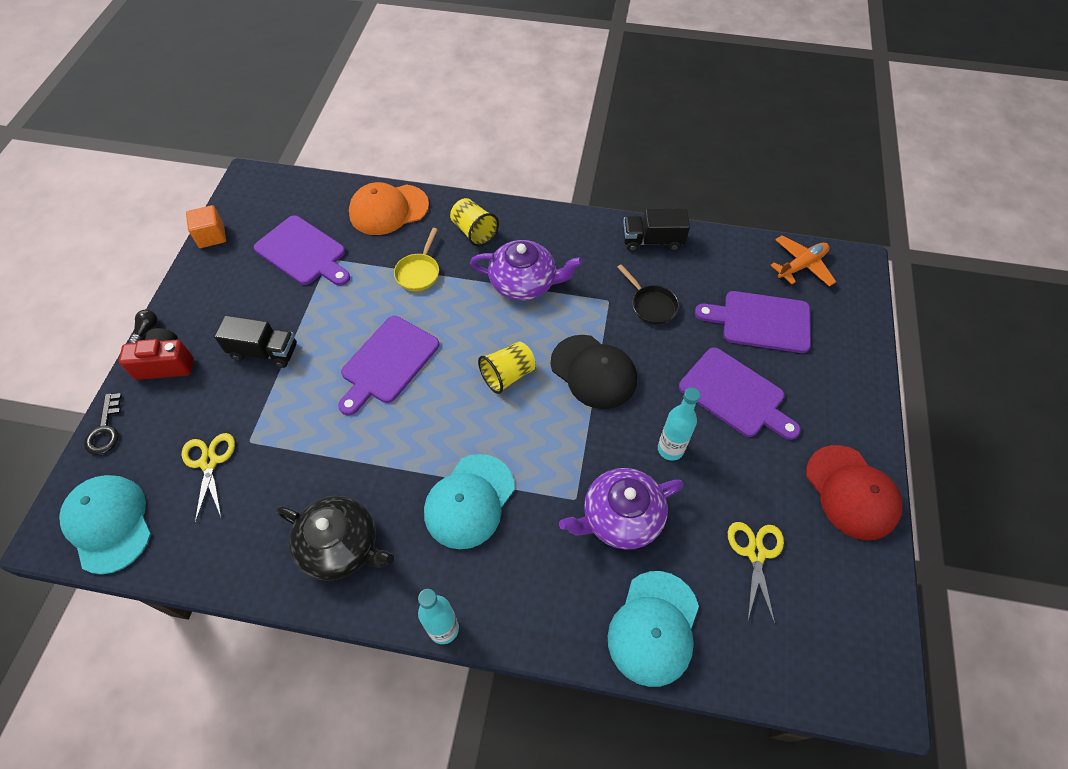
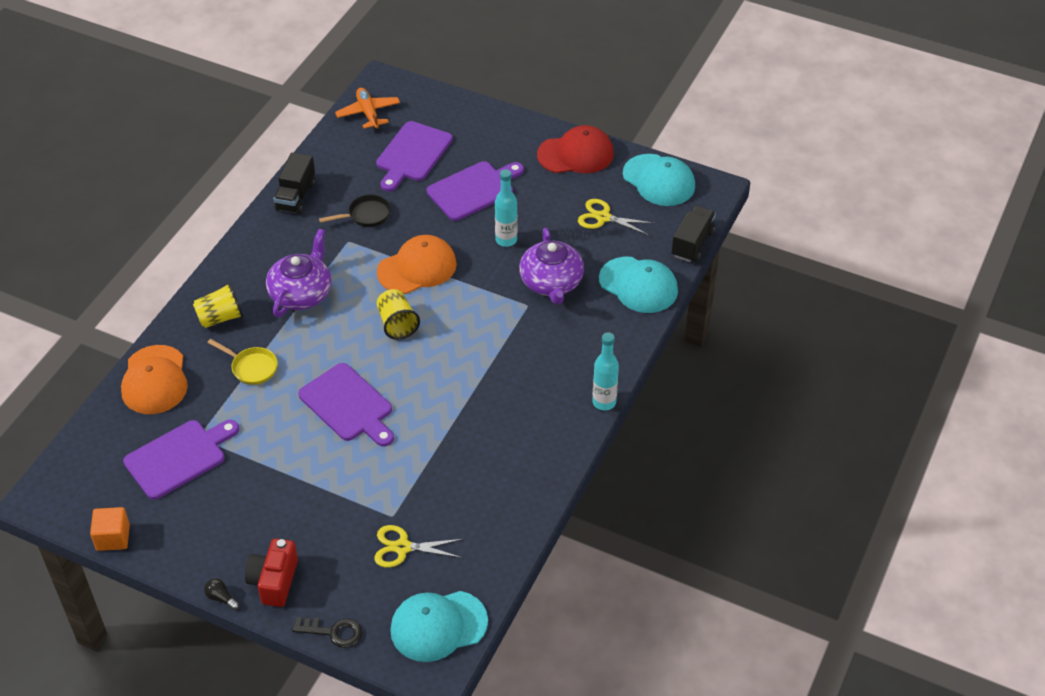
camera: 75 degrees left, 10 degrees down
black truck [214,315,297,368] -> black truck moved to [672,206,716,262]
black teapot [276,496,394,581] -> none
turquoise cap [424,454,515,549] -> turquoise cap moved to [623,154,695,206]
black cap [551,335,637,409] -> orange cap [377,235,457,294]

